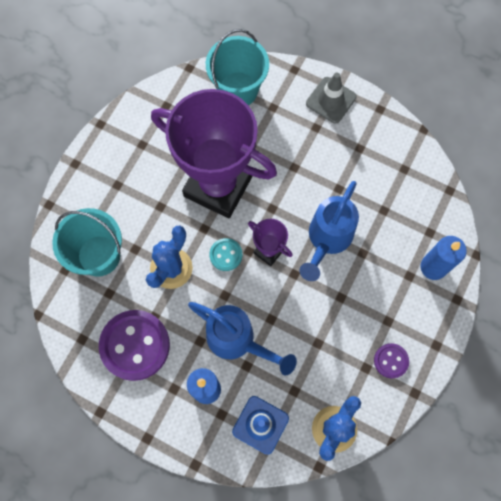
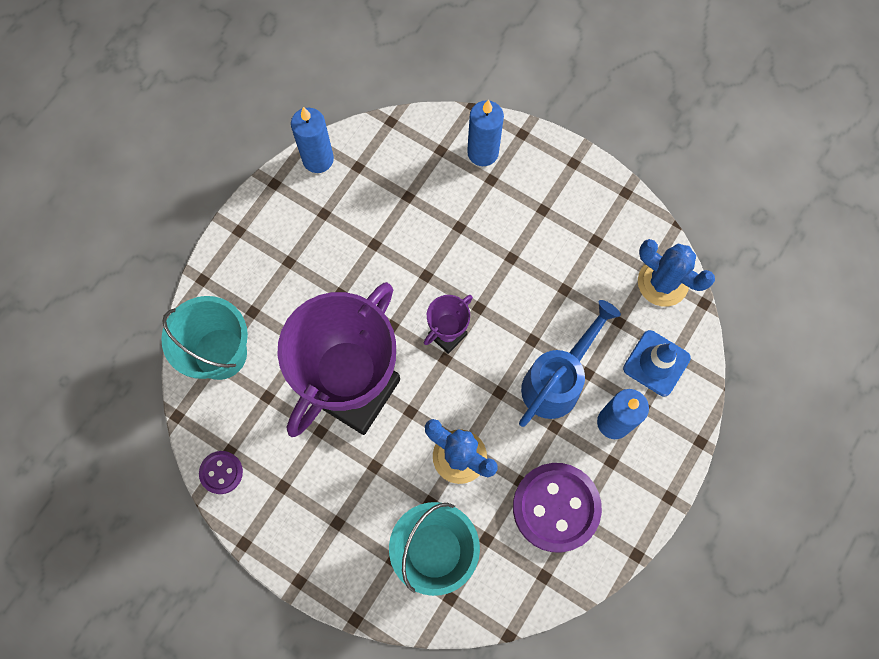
camera: 85 degrees left, 0 degrees up
turquoise button [209,238,242,271] -> none
blue watering can [299,181,359,281] -> none
grey traffic cone [306,73,357,124] -> none
purple button [374,343,409,378] -> purple button moved to [199,451,243,494]
none -> blue candle [291,107,334,173]

